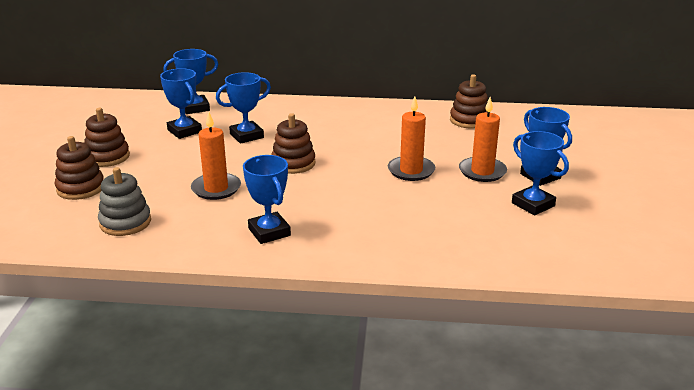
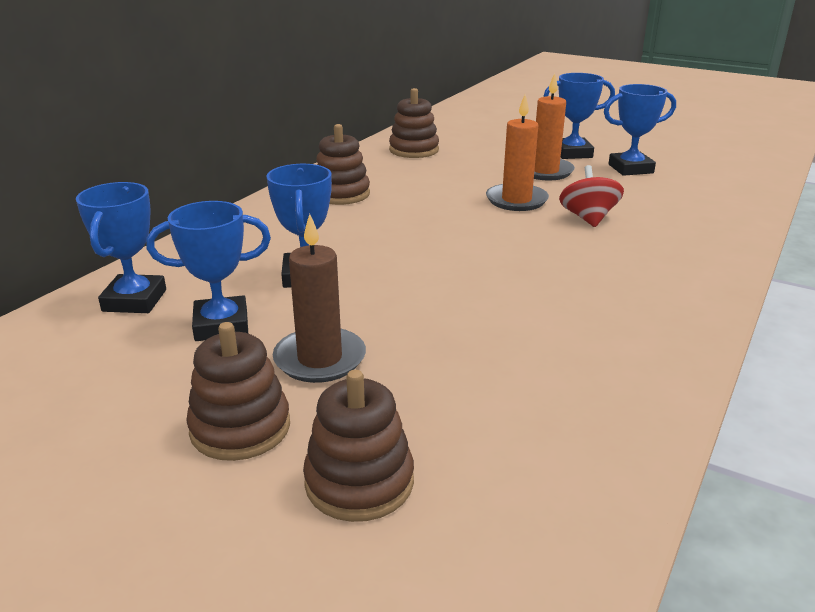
camera: 65 degrees left, 0 degrees up
grey stacking toy [98,167,151,236] -> none
orange candle [191,112,241,200] -> none
blue trophy [243,155,291,244] -> none
brown stacking toy [271,113,316,174] -> brown stacking toy moved to [316,124,370,205]
none -> brown candle [273,214,366,383]
none -> red spinning top [559,165,624,227]

